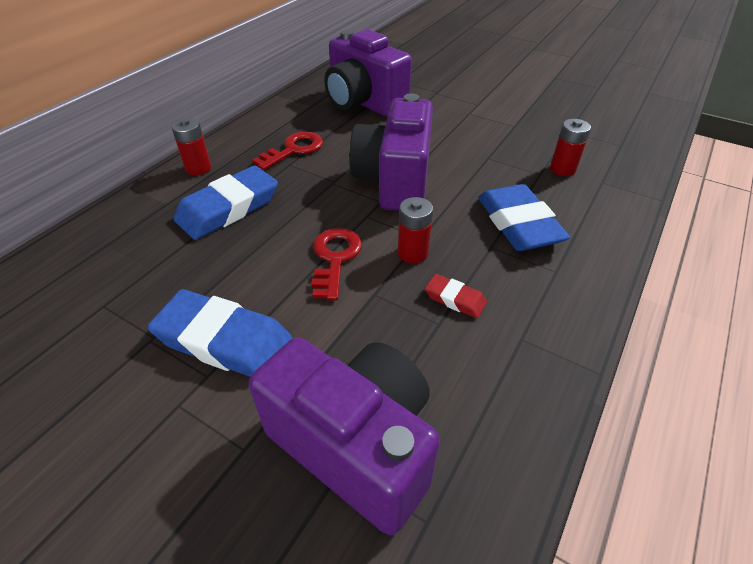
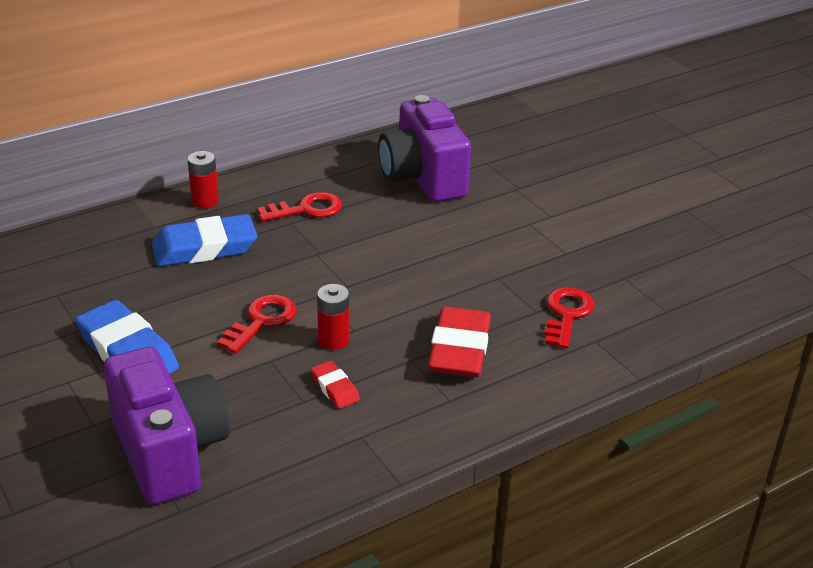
camera: 25 degrees right, 10 degrees down
purple camera [349,93,433,211] -> none
blue eraser [478,184,570,251] -> red eraser [428,306,491,377]
red battery [550,119,591,176] -> red key [544,287,595,348]

